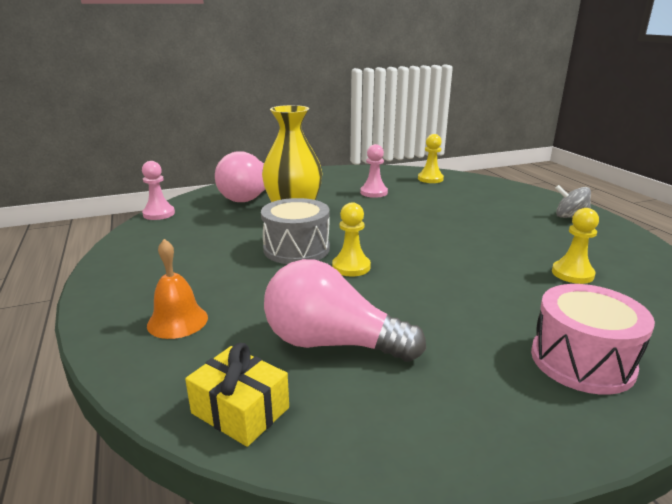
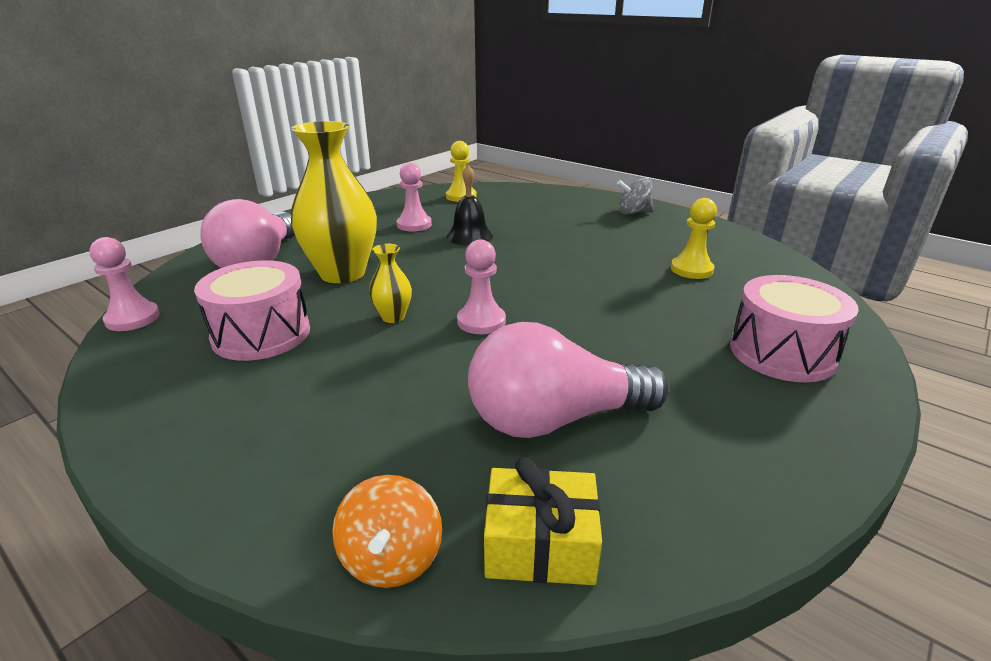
camera: 30 degrees left, 5 degrees up
orange bell [147,239,208,339] -> none
grey drum [261,198,330,264] -> yellow vase [369,244,412,323]
yellow pawn [332,202,371,277] -> pink pawn [457,239,506,334]
none -> pink drum [194,260,310,361]
none -> orange spinning top [332,475,442,588]
none -> black bell [447,165,493,246]

